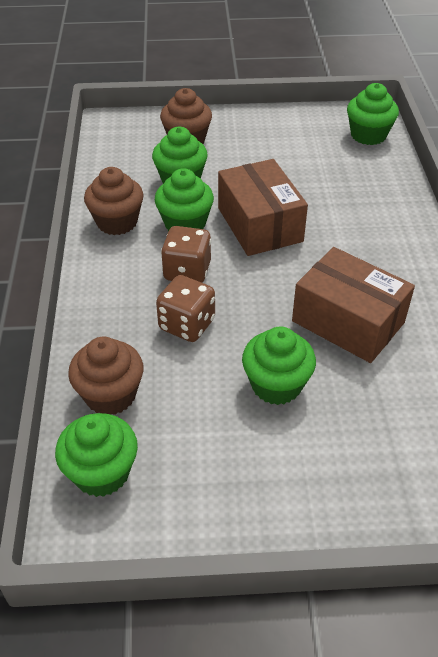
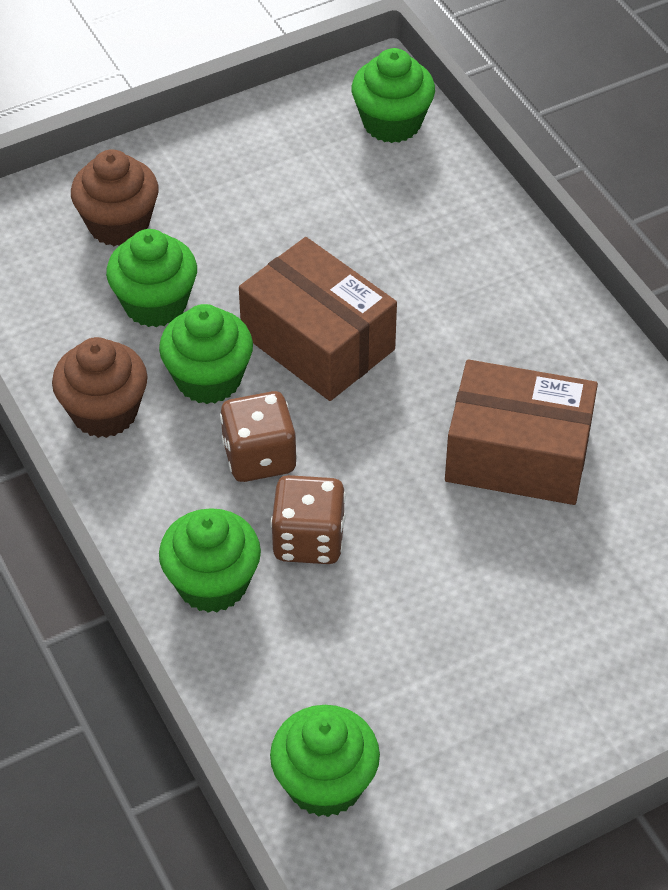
camera: 25 degrees left, 5 degrees up
brown cupcake [68,337,144,415] -> none
green cupcake [242,327,316,405] -> green cupcake moved to [159,508,261,613]

